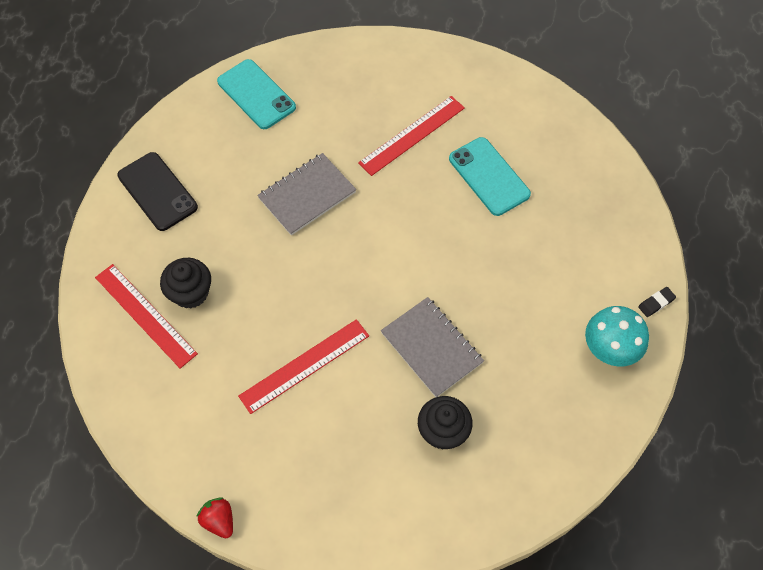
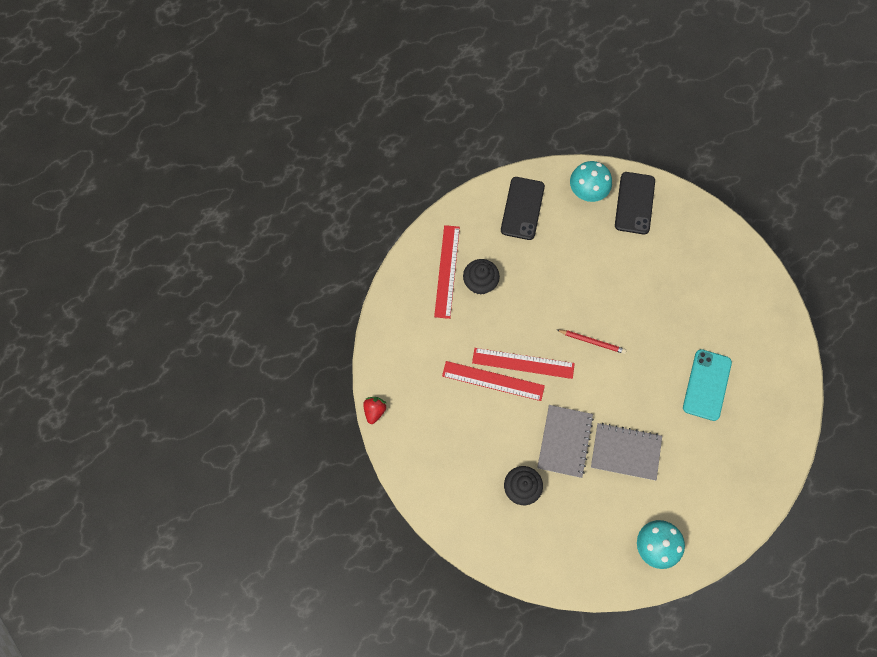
camera: 50 degrees right, 10 degrees up
turquoise phone [217,59,296,129] -> black phone [615,172,655,234]
grey notebook [257,153,356,235] -> grey notebook moved to [591,423,662,480]
red ruler [358,96,465,176] -> red ruler moved to [472,348,575,379]
black eraser [638,287,676,317] -> none
none -> red pencil [557,329,627,354]
none -> turquoise mushroom [570,161,612,202]

